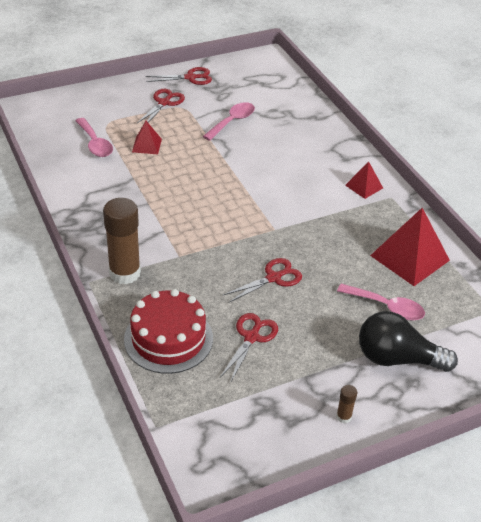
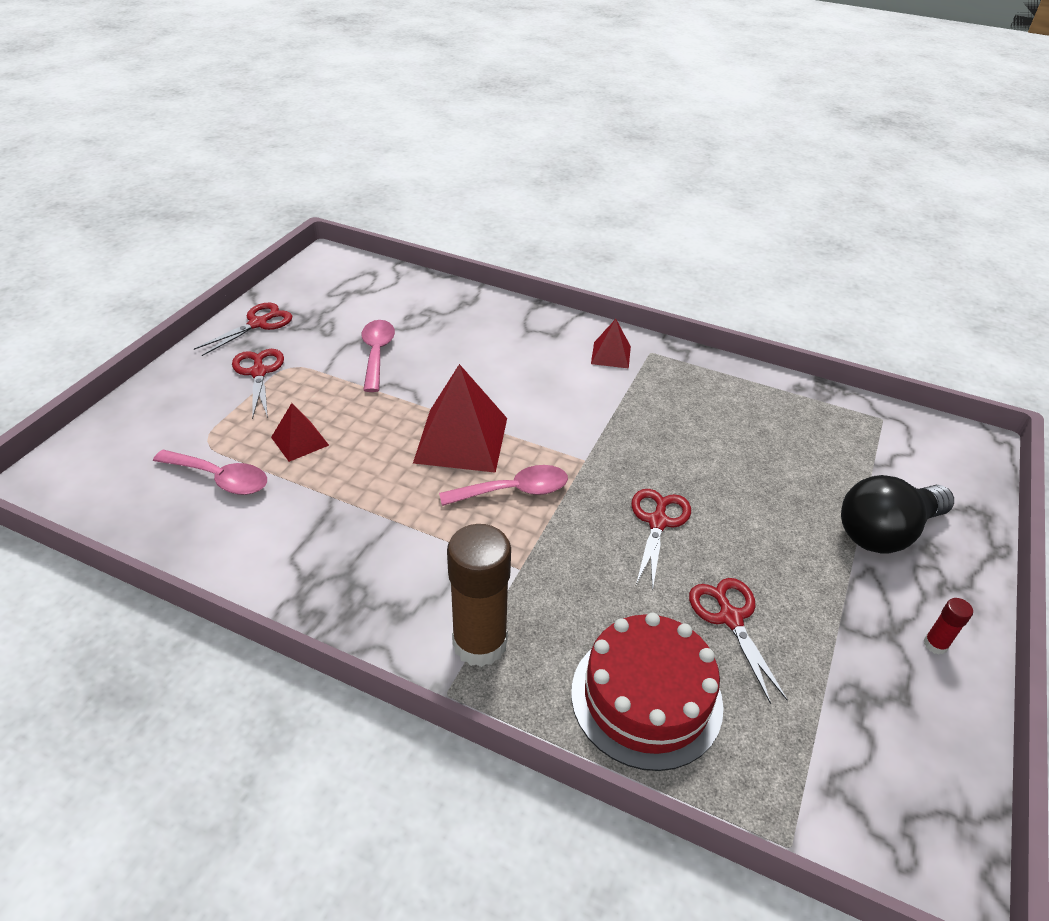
camera: 40 degrees left, 0 degrees up
brown glue stick [336,385,357,423] -> red glue stick [924,598,973,655]
pink spoon [337,284,425,321] -> pink spoon moved to [439,465,568,506]
red pyramid [370,208,450,286] -> red pyramid moved to [413,364,507,473]

